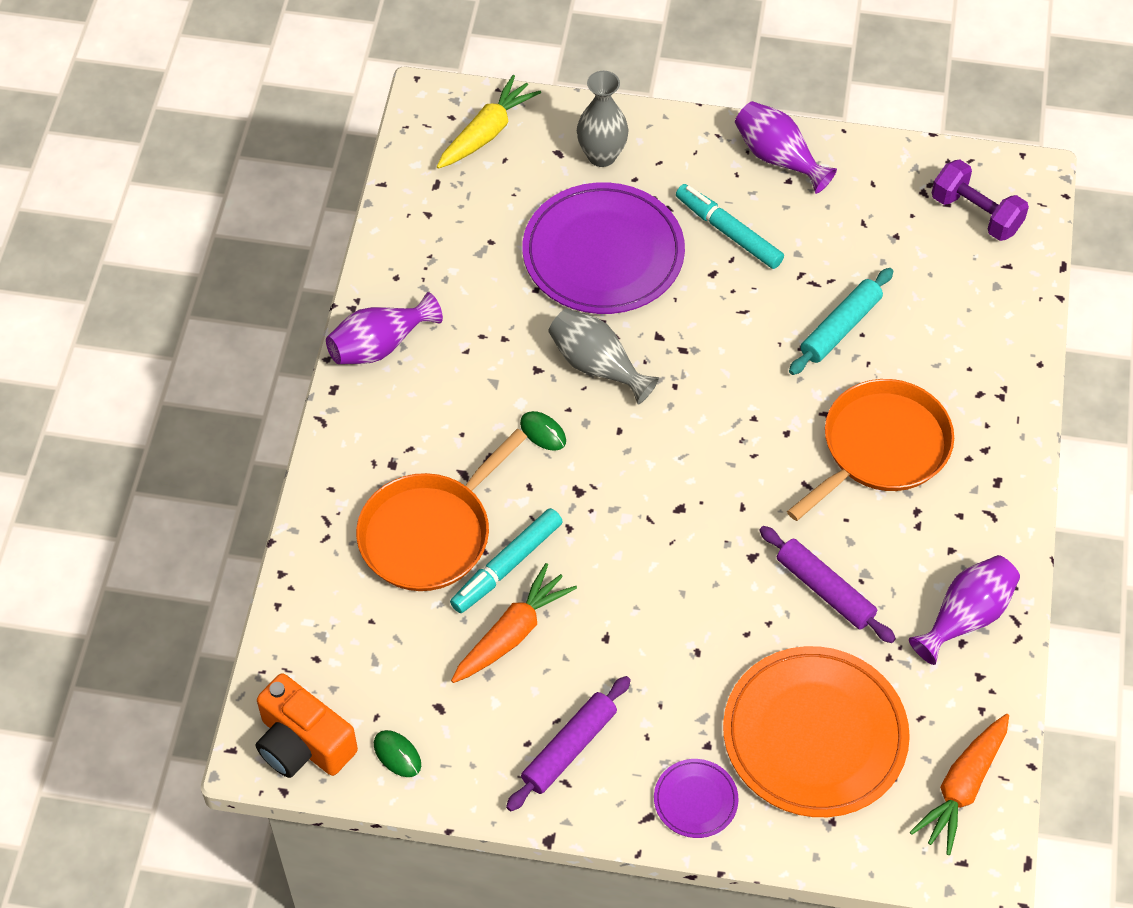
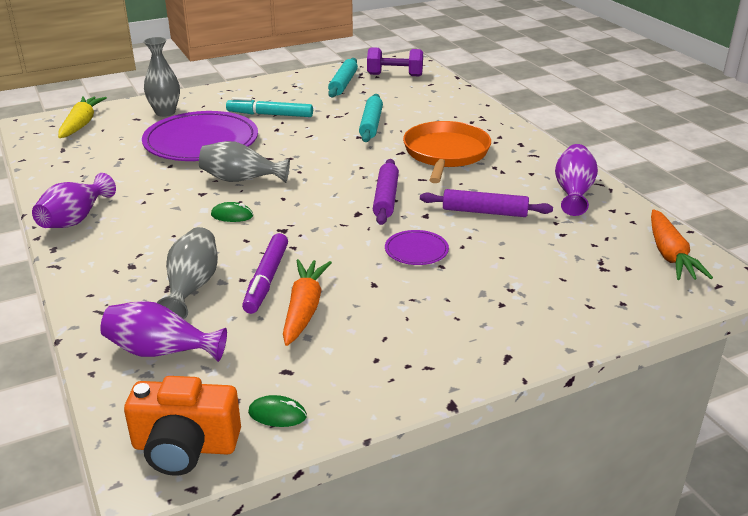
camera: 35 degrees left, 25 degrees down
orange pan [356,429,527,591] -> grey vase [157,227,218,319]
turquoise marker [450,508,563,613] -> purple marker [242,233,288,314]
purple rolling pin [506,676,631,811] -> purple rolling pin moved to [373,159,399,225]
purple plate [654,759,739,838] -> purple plate moved to [385,230,449,265]
orange plate [723,646,910,817] -> none
purple vase [735,101,837,194] -> purple vase moved to [100,301,227,362]
none -> turquoise rolling pin [328,58,358,98]

